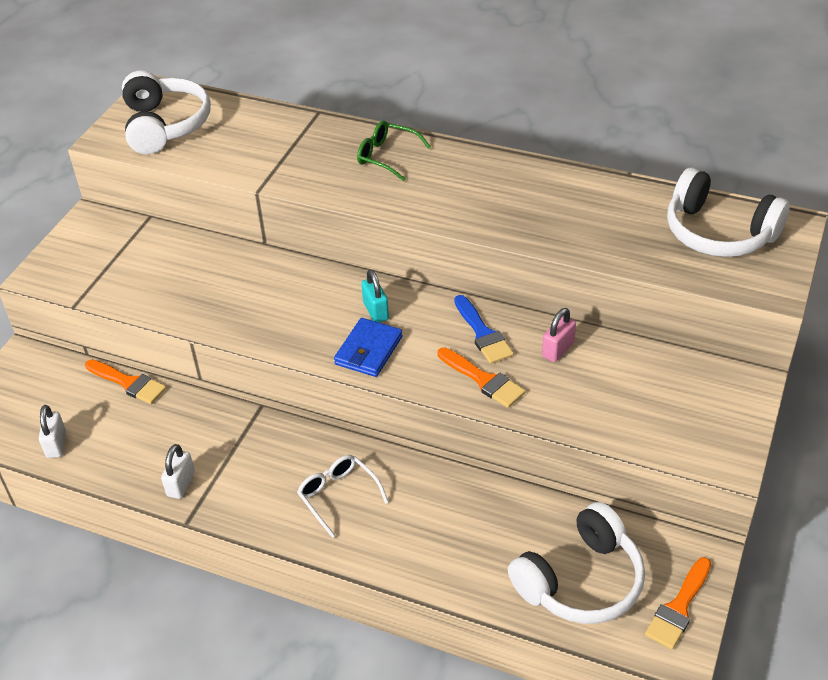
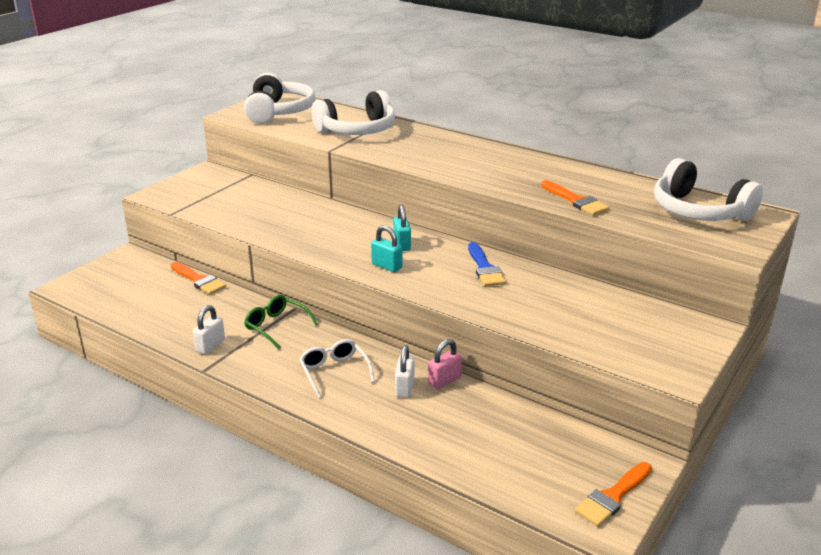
camera: 10 degrees right, 15 degrees down
white padlock [39,405,66,458] -> white padlock moved to [395,345,414,398]
blue wallet [334,318,403,377] -> turquoise padlock [371,225,403,272]
green glasses [357,121,431,181] -> green glasses moved to [244,295,318,349]
orange brush [438,347,525,408] -> orange brush moved to [541,180,610,215]
white headphones [508,502,645,624] -> white headphones moved to [312,90,395,135]
pink padlock [542,308,576,362] -> pink padlock moved to [428,339,462,389]

